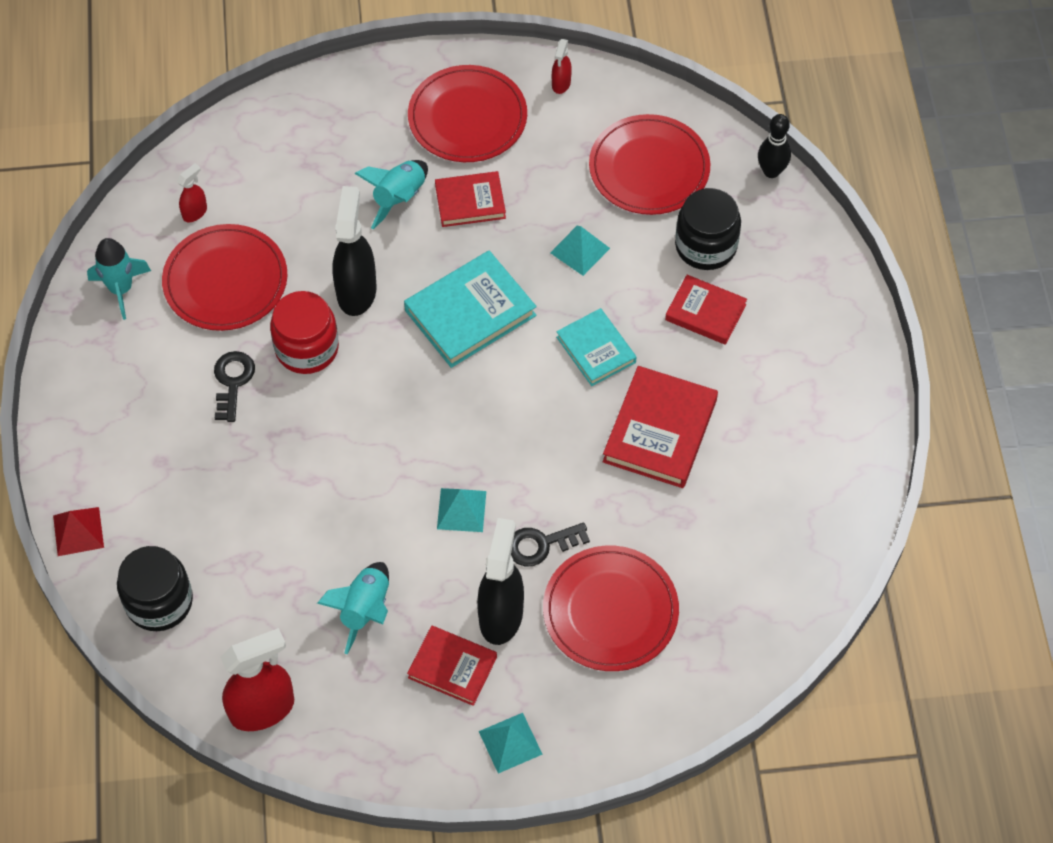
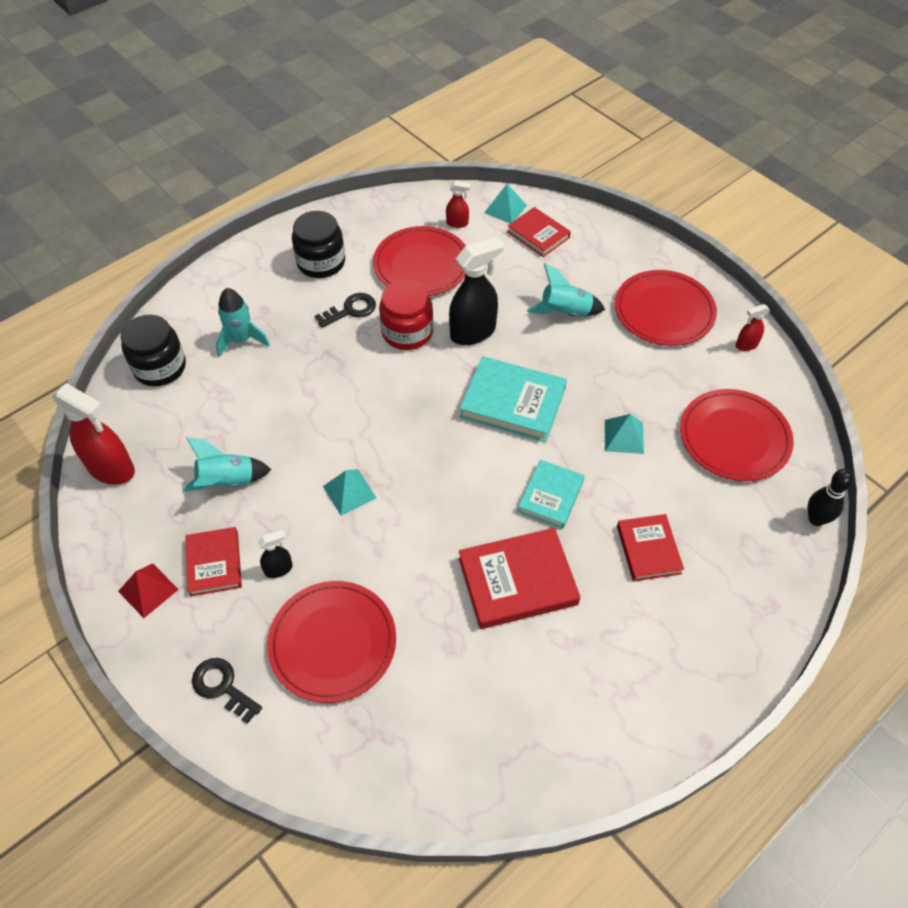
camera: 55 degrees right, 5 degrees down
red pyramid [53,507,104,556] -> red pyramid moved to [118,564,179,618]
turquoise rocket [87,238,151,320] -> turquoise rocket moved to [216,288,270,357]
red book [435,171,506,227] -> red book moved to [507,207,571,257]
black spray bottle [477,518,524,645] -> black spray bottle [258,530,293,578], size x0.49
turquoise pyramid [479,713,543,773] -> turquoise pyramid moved to [484,184,527,223]
black key [511,523,590,566] -> black key moved to [192,658,262,724]
black jar [675,188,741,270] -> black jar moved to [292,211,345,278]

